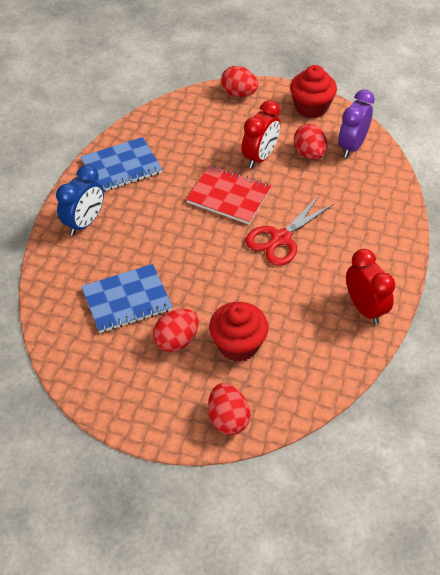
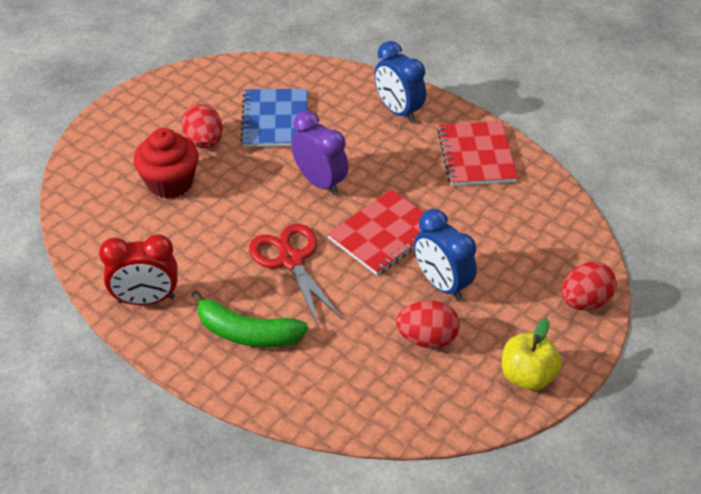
camera: 110 degrees right, 5 degrees down
blue notebook [81,137,163,192] -> red notebook [438,121,518,186]
red egg [208,383,250,435] -> none
red clock [242,100,280,168] -> blue clock [414,209,477,301]
red cupcake [290,65,337,118] -> yellow apple [502,318,562,391]
purple clock [338,90,374,158] -> purple clock moved to [291,111,348,196]
none -> green banana [191,290,308,348]

